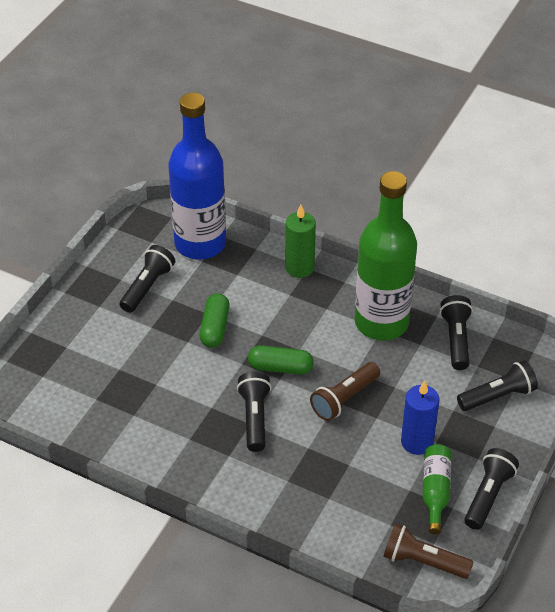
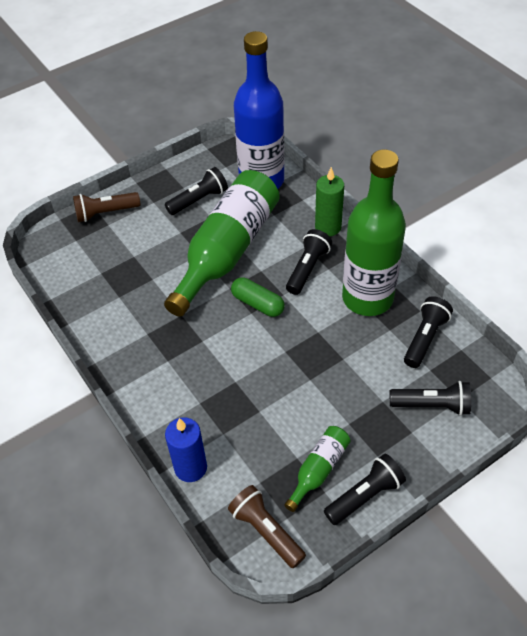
camera: 30 degrees right, 5 degrees up
green capsule [200,293,230,348] -> green bottle [164,170,279,317]
black flashlight [237,372,271,452] -> black flashlight moved to [286,229,332,295]
brown flashlight [310,362,380,421] -> brown flashlight moved to [73,192,140,222]
blue candle [401,380,439,455] -> blue candle moved to [165,417,207,482]

